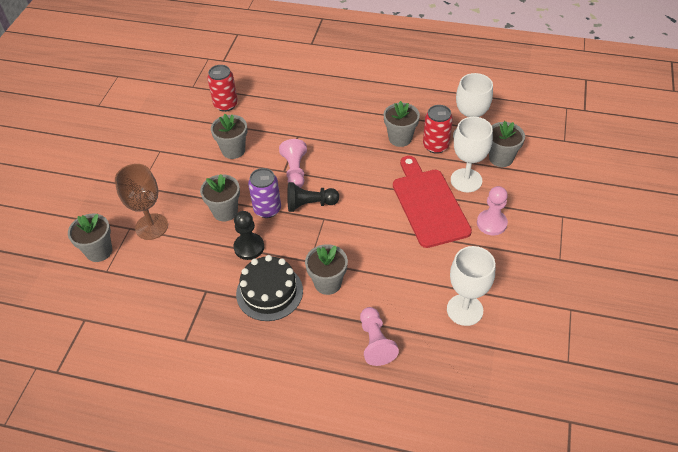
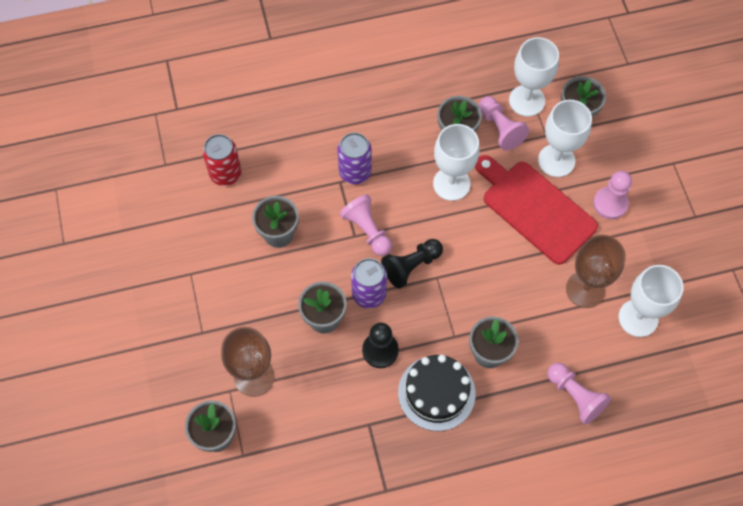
camera: 30 degrees left, 15 degrees up
red can [423,105,453,154] -> pink pawn [479,96,529,150]
none -> purple can [338,133,371,184]
none -> white goblet [433,124,480,201]
none -> brown goblet [566,235,626,308]

